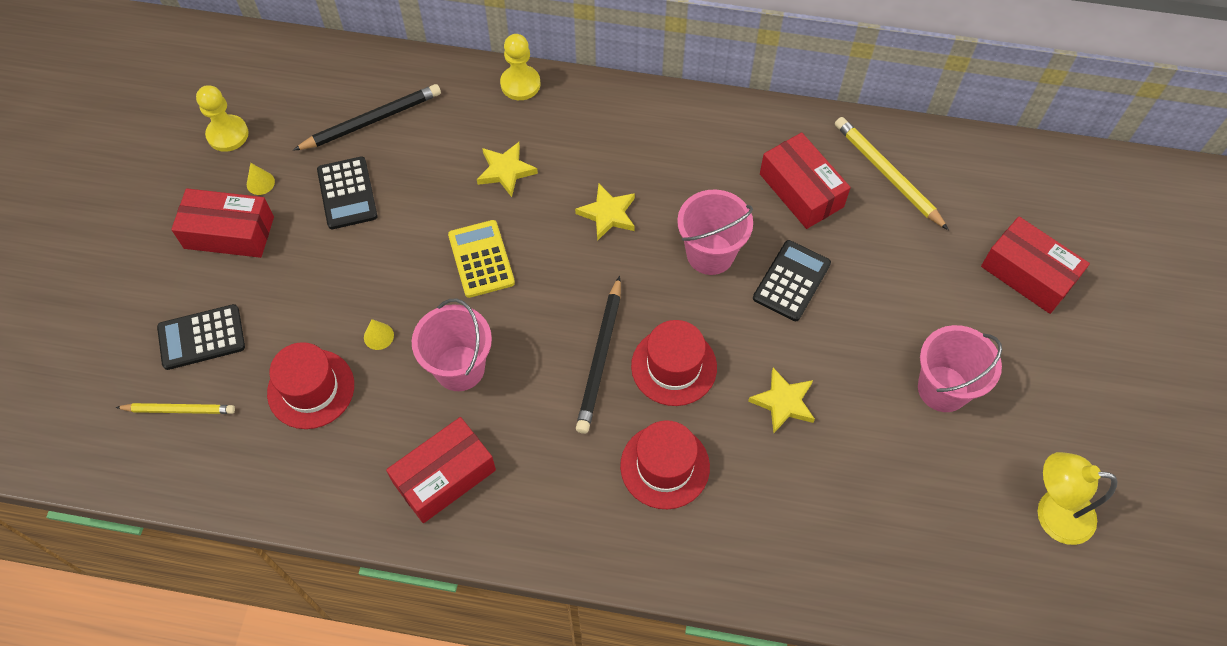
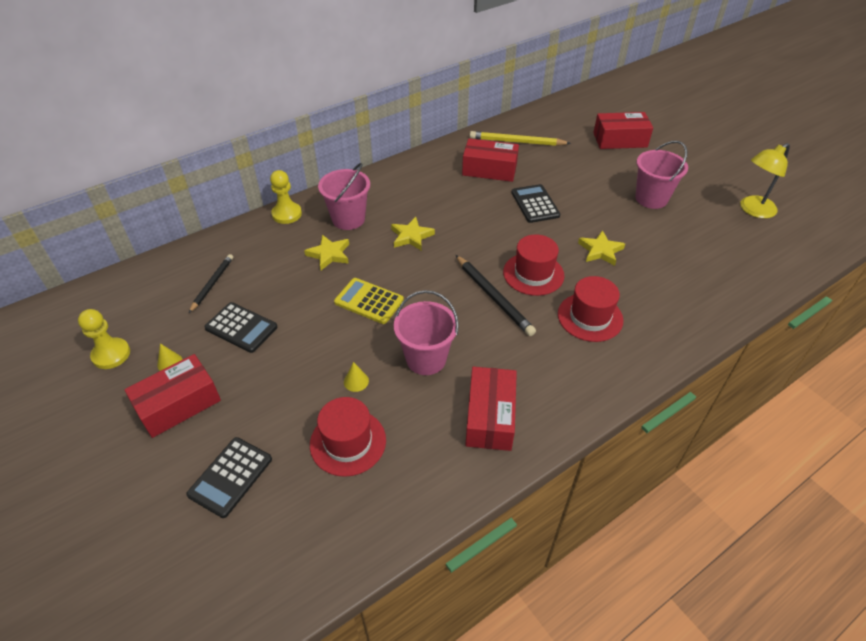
camera: 45 degrees left, 15 degrees down
yellow pencil [115,403,235,414] -> none
black pencil [293,84,441,151] -> black pencil [189,254,233,313], size x0.66
pink bucket [677,190,753,275] -> pink bucket moved to [318,163,370,230]

